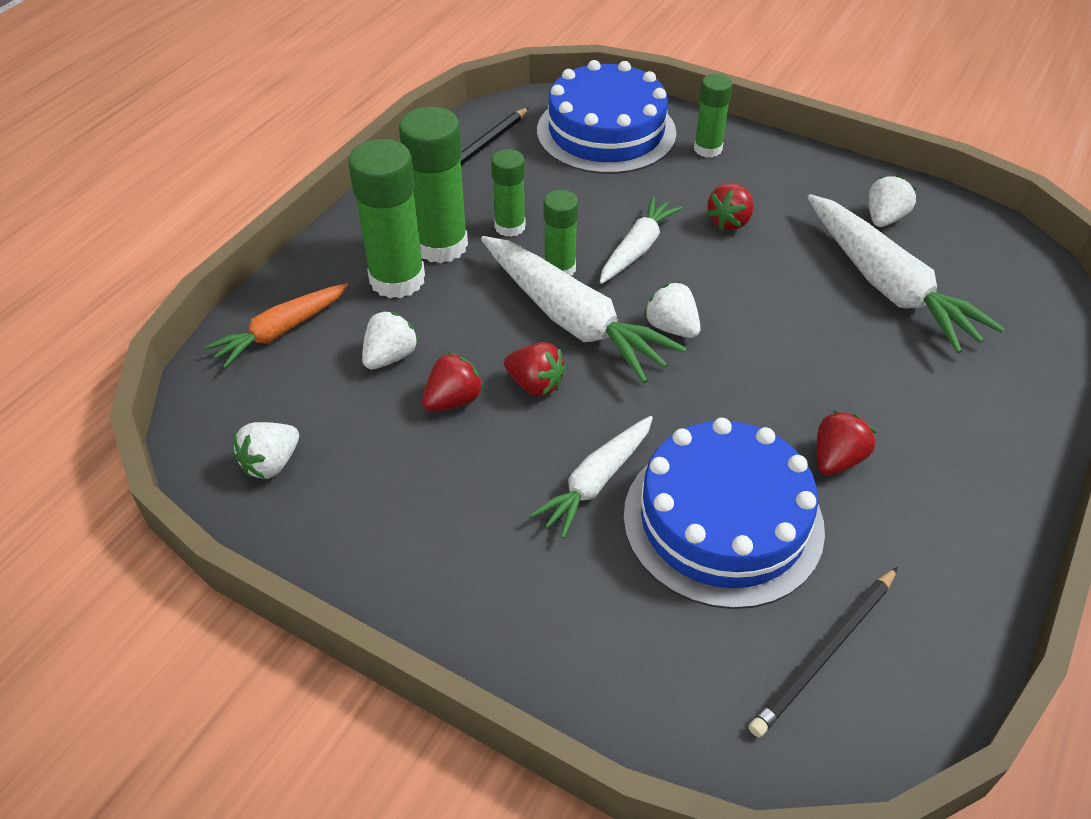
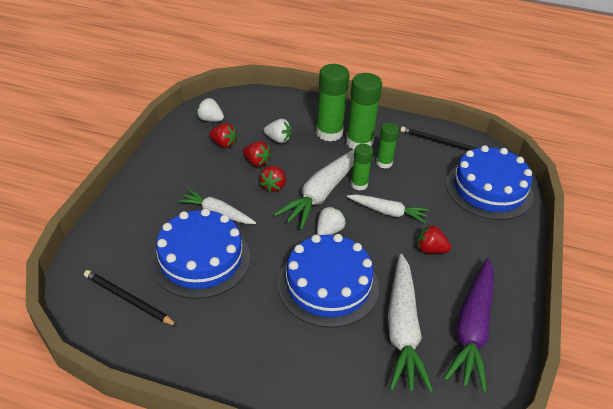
camera: 75 degrees right, 5 degrees down
orange carrot [205,283,348,368] -> none
green glue stick [694,74,733,157] -> none
white carrot [807,194,1005,354] -> white carrot turned 45 degrees counterclockwise [388,254,433,392]
red strawberry [816,410,876,476] -> red strawberry moved to [209,123,237,148]
white strawberry [869,175,916,227] -> purple carrot [444,258,494,392]
none -> blue cake [278,234,379,328]

